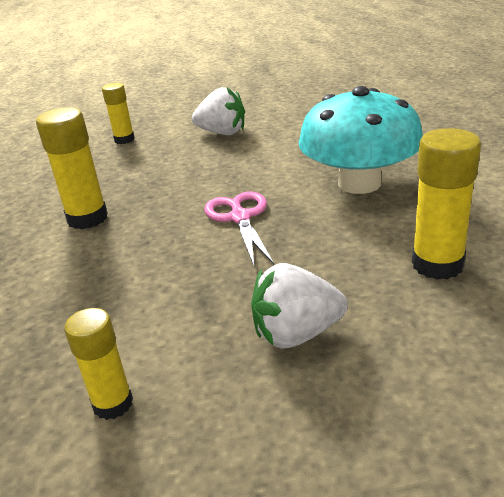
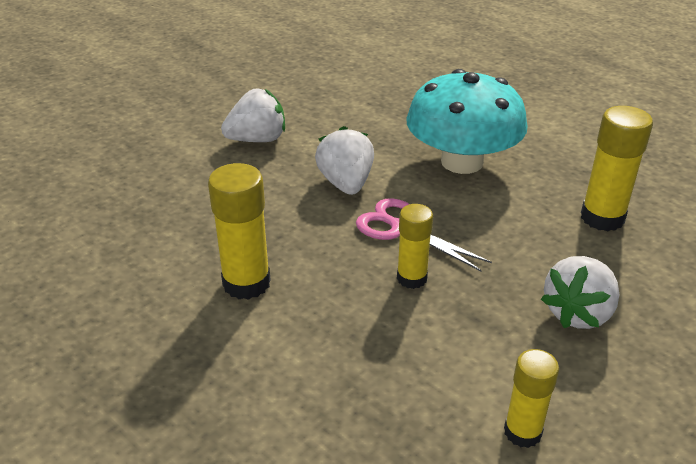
camera: 40 degrees left, 5 degrees up
yellow glue stick [102,83,135,144] -> yellow glue stick moved to [397,204,433,289]
none -> white strawberry [315,126,374,195]

